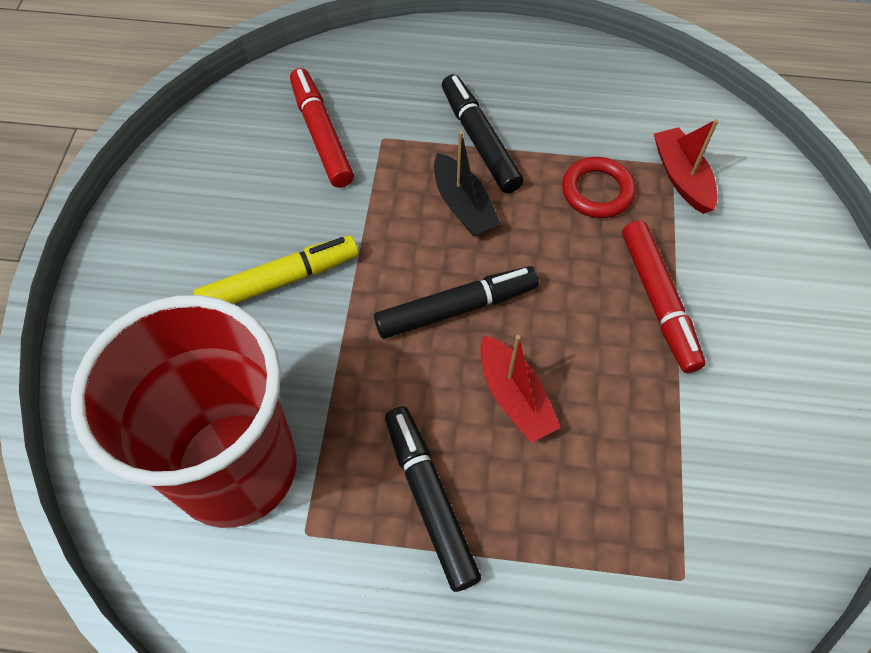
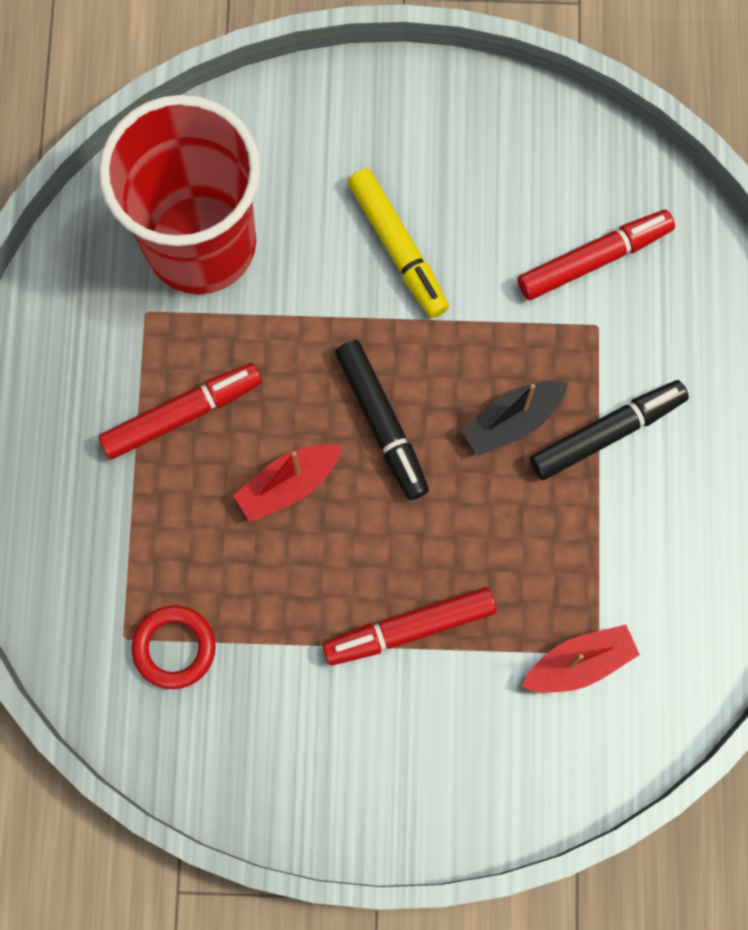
camera: 85 degrees right, 15 degrees up
black marker [385,406,481,592] -> red marker [98,363,262,460]
red ring [562,157,636,218] -> red ring moved to [132,605,216,689]

